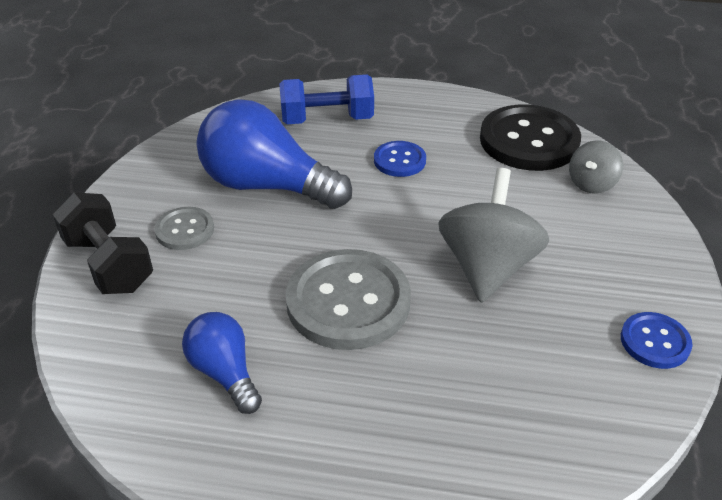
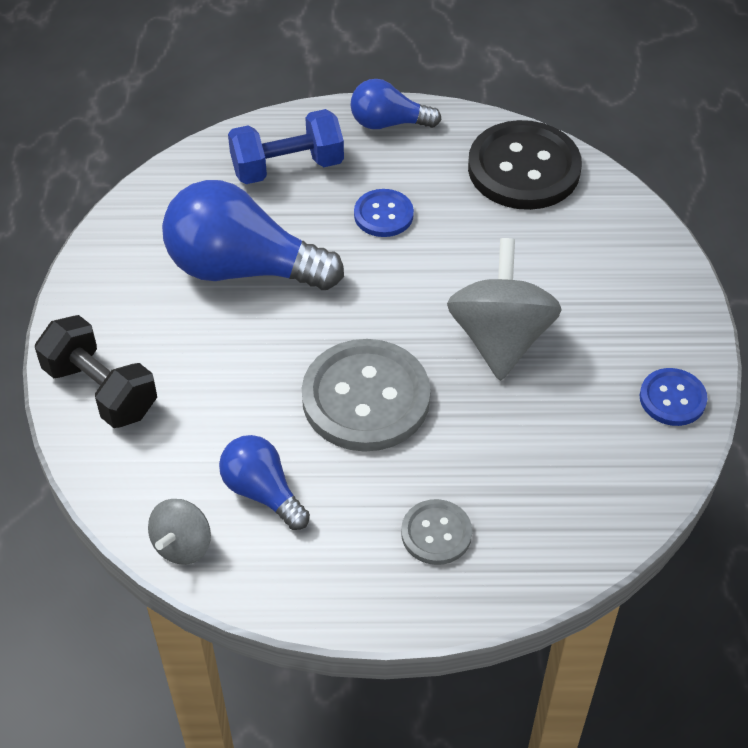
camera: 10 degrees left, 10 degrees up
grey button [154,207,214,250] -> grey button moved to [401,499,472,565]
grey spinning top [569,141,623,194] -> grey spinning top moved to [148,499,211,565]
none -> blue light bulb [350,79,442,129]

